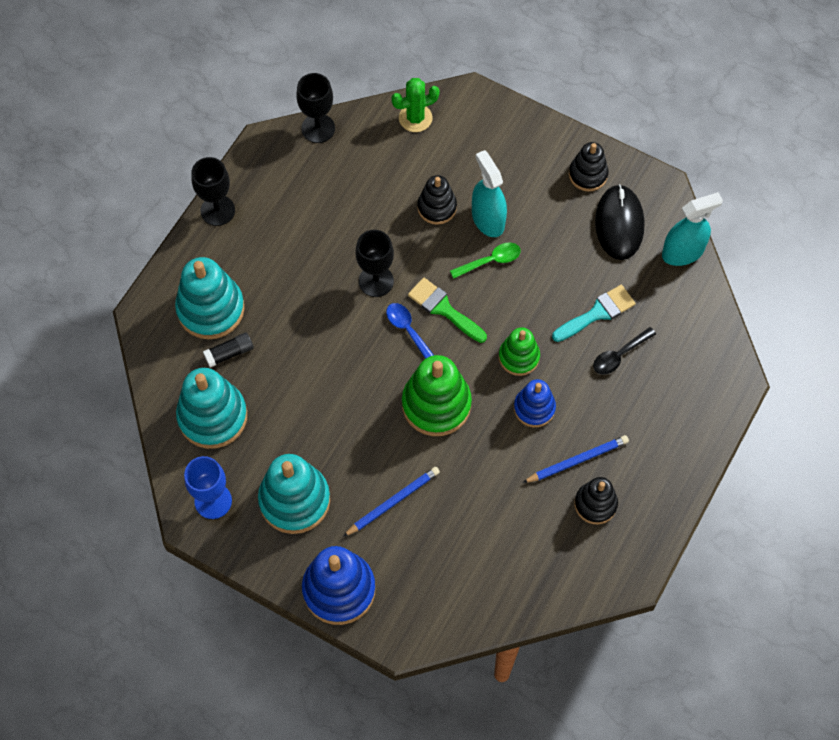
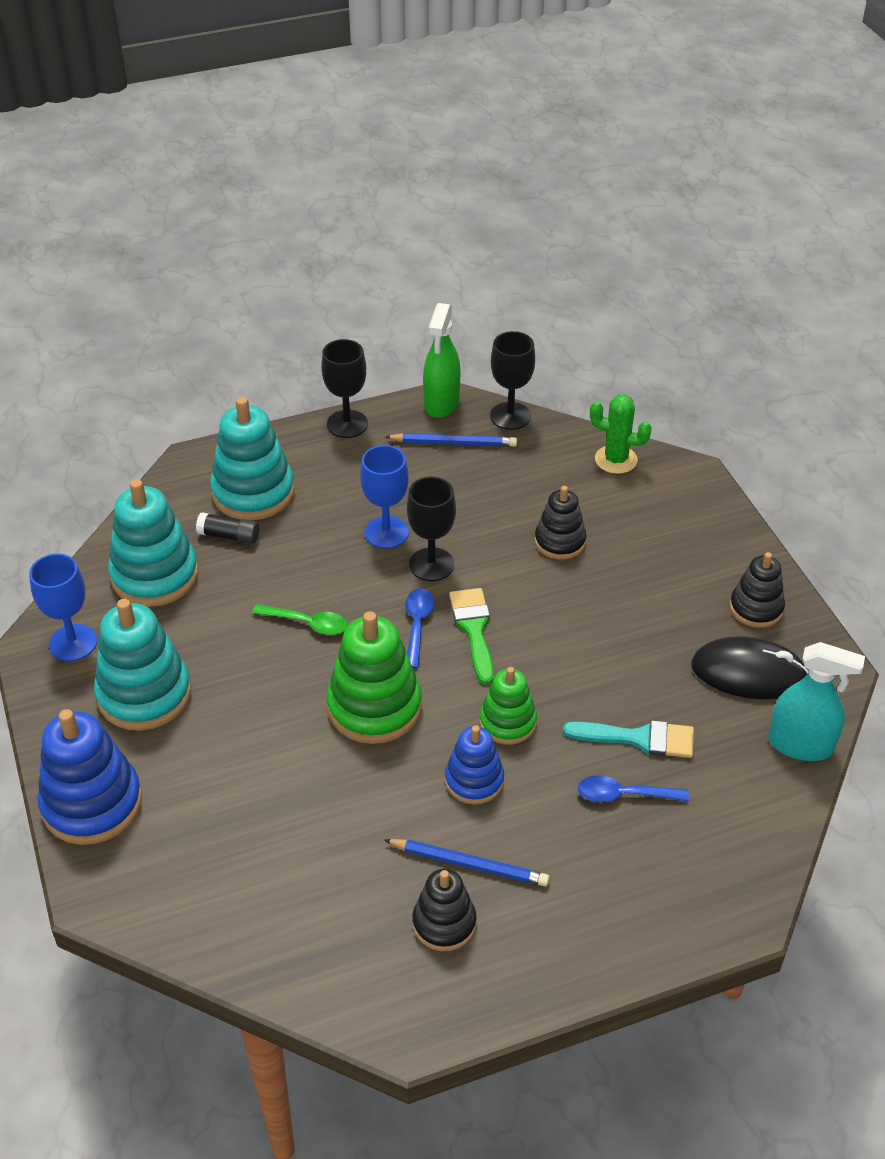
camera: 40 degrees right, 20 degrees down
blue pencil [343,467,440,537] -> blue pencil moved to [385,433,517,447]
green spoon [450,243,521,279] -> green spoon moved to [252,604,348,635]
turquoise spray bottle [472,150,507,237] -> none
black spoon [593,327,656,374] -> blue spoon [578,775,689,802]
black mouse [595,184,644,260] -> black mouse turned 60 degrees clockwise [691,636,808,699]
none -> blue goblet [360,445,409,549]
none -> green spray bottle [423,303,460,418]

